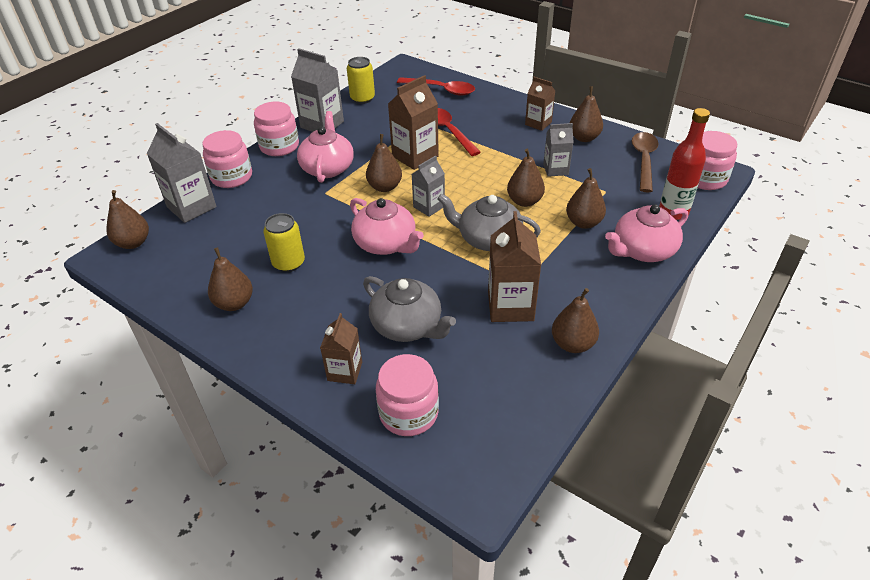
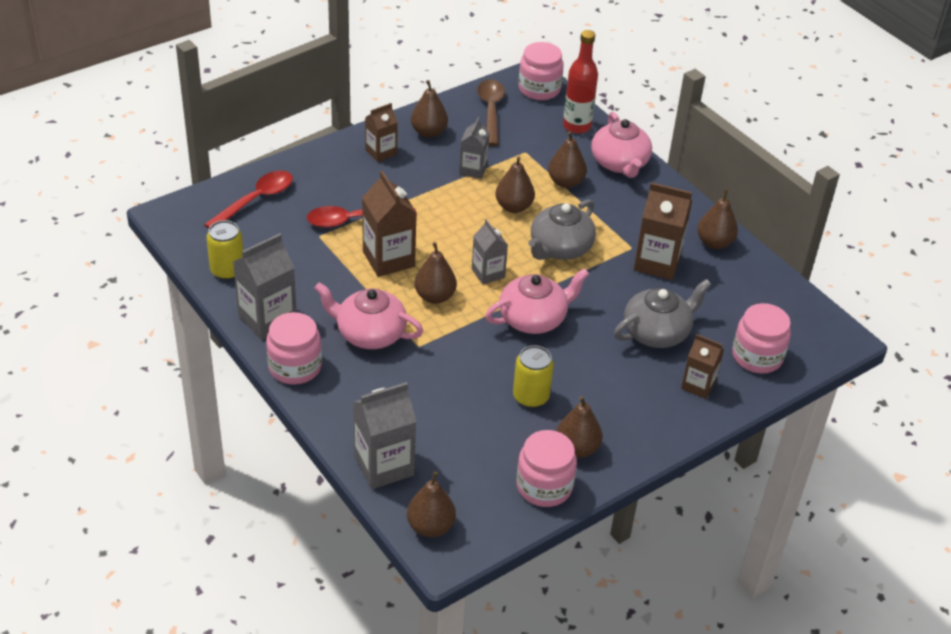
camera: 75 degrees left, 0 degrees up
pink jar [202,130,252,188] -> pink jar moved to [516,430,577,507]
brown spoon [632,132,659,192] -> brown spoon turned 60 degrees clockwise [477,79,505,146]

